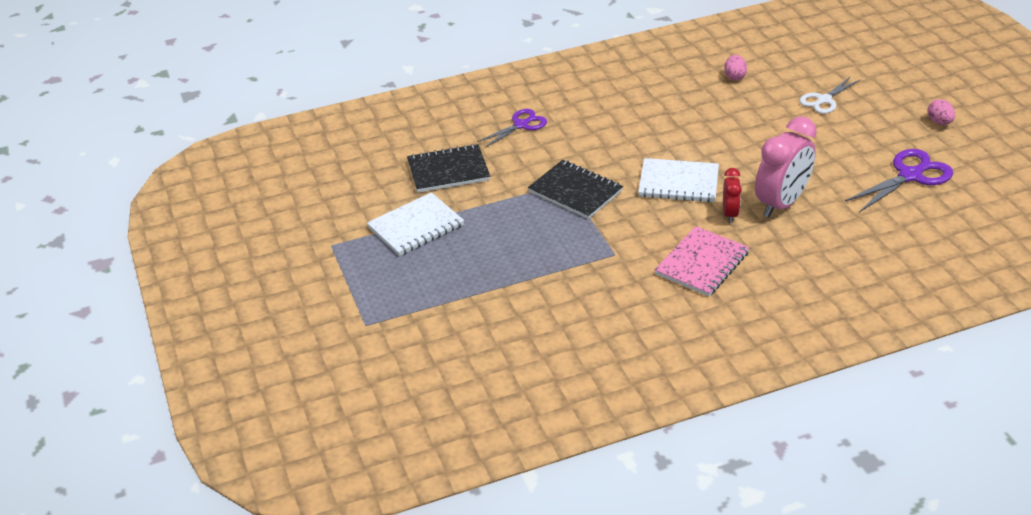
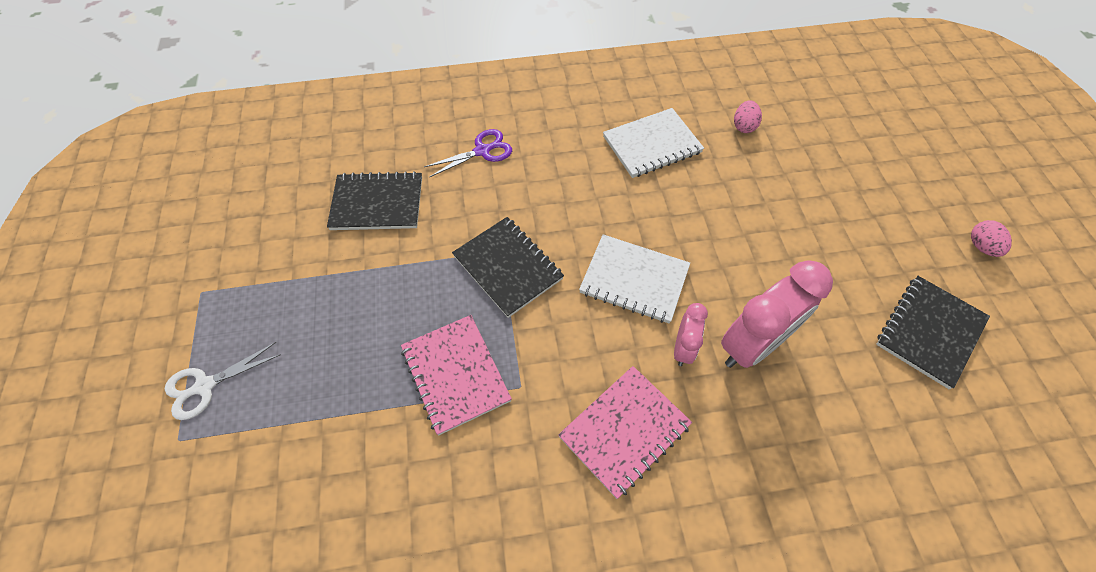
camera: 10 degrees right, 20 degrees up
white notebook [367,192,464,256] -> white notebook moved to [603,108,704,178]
red clock [723,168,742,223] -> pink clock [674,303,708,366]
white scissors [799,77,860,114] -> white scissors moved to [165,342,280,420]
purple scissors [845,149,953,212] -> black notebook [876,276,990,389]
none -> pink notebook [401,315,512,436]

